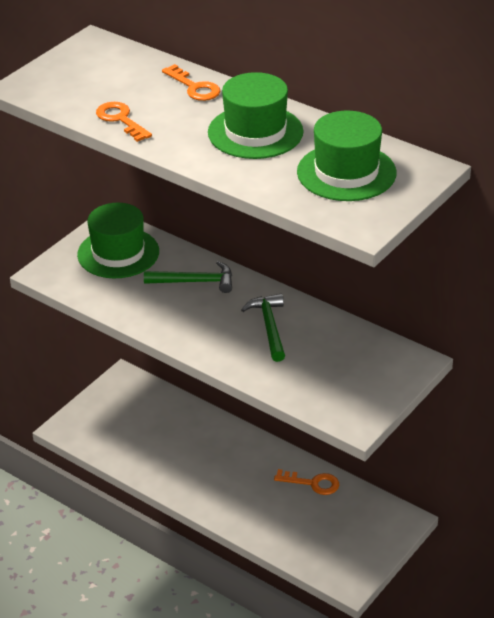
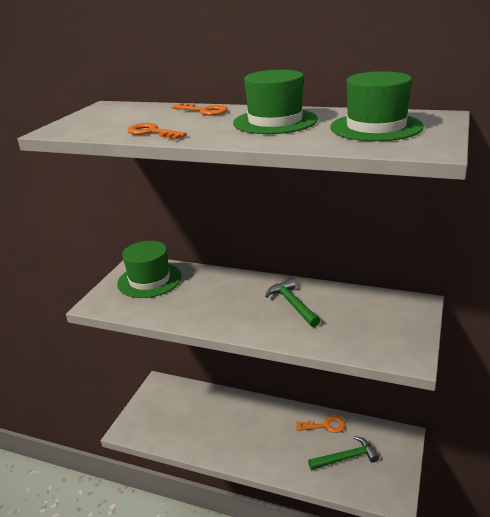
camera: 15 degrees left, 10 degrees down
green hammer [144,261,232,293] -> green hammer moved to [308,436,379,470]

